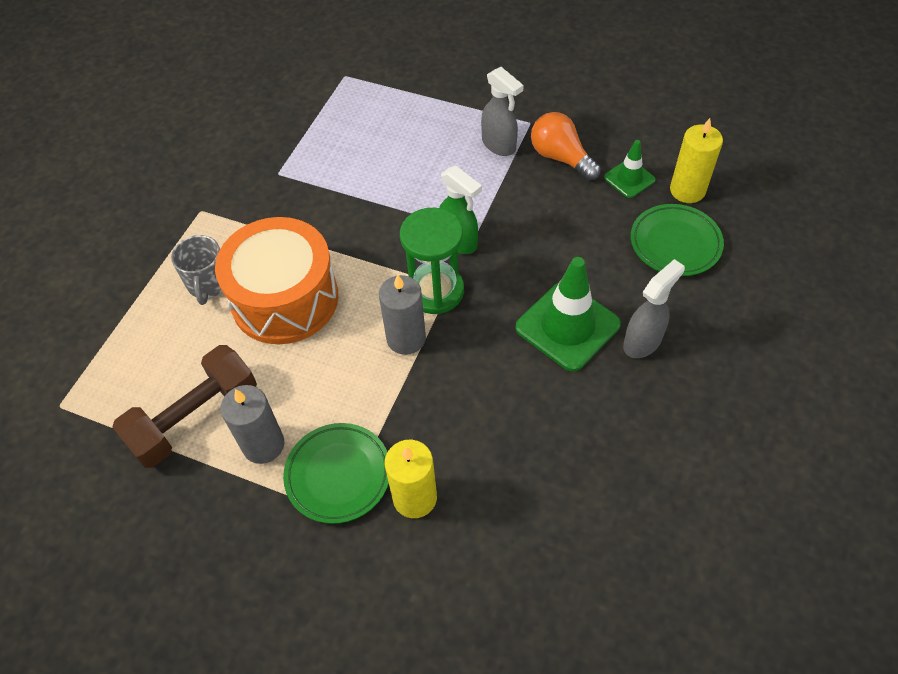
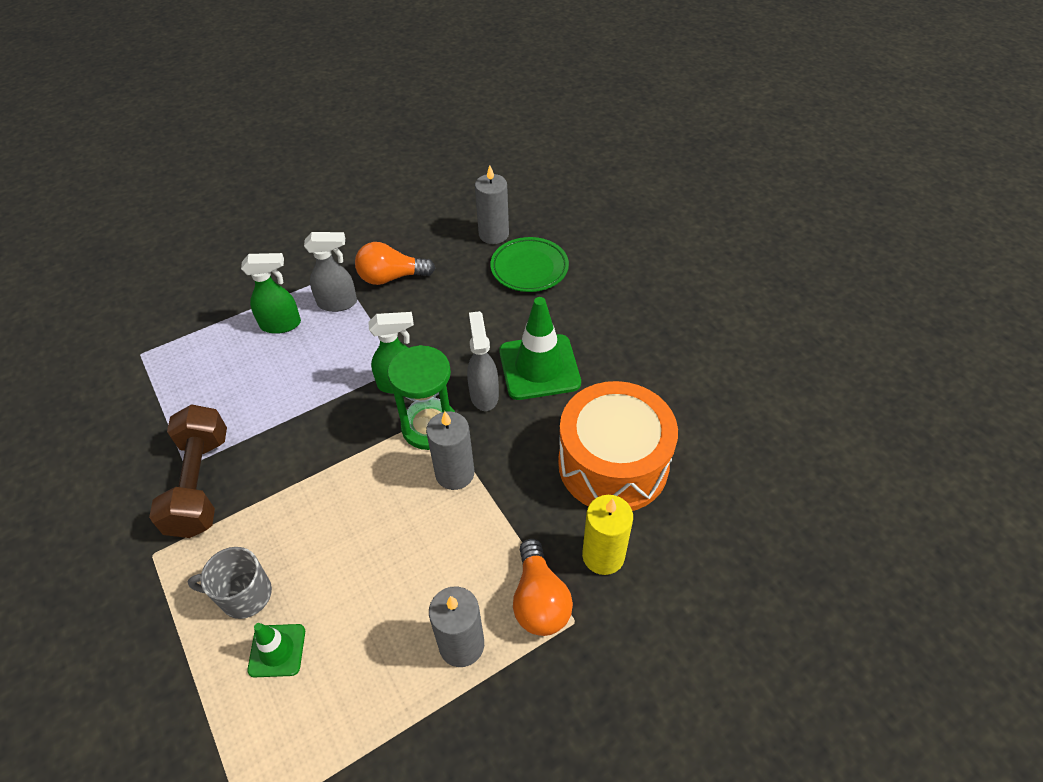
camera: 55 degrees left, 5 degrees down
brown dumbbell [112,345,257,468] -> brown dumbbell moved to [149,404,227,538]
grey mug [171,235,222,305] -> grey mug turned 150 degrees clockwise [188,547,272,619]
orange drum [215,217,338,344] -> orange drum moved to [558,381,678,511]
green plate [283,423,389,524] -> orange light bulb [513,539,573,636]
green traffic cone [604,140,655,198] -> green traffic cone moved to [247,623,305,677]
grey spray bottle [623,259,685,358] -> grey spray bottle moved to [467,311,499,411]
yellow candle [670,118,723,203] -> grey candle [475,165,509,244]
none -> green spray bottle [241,253,301,334]

